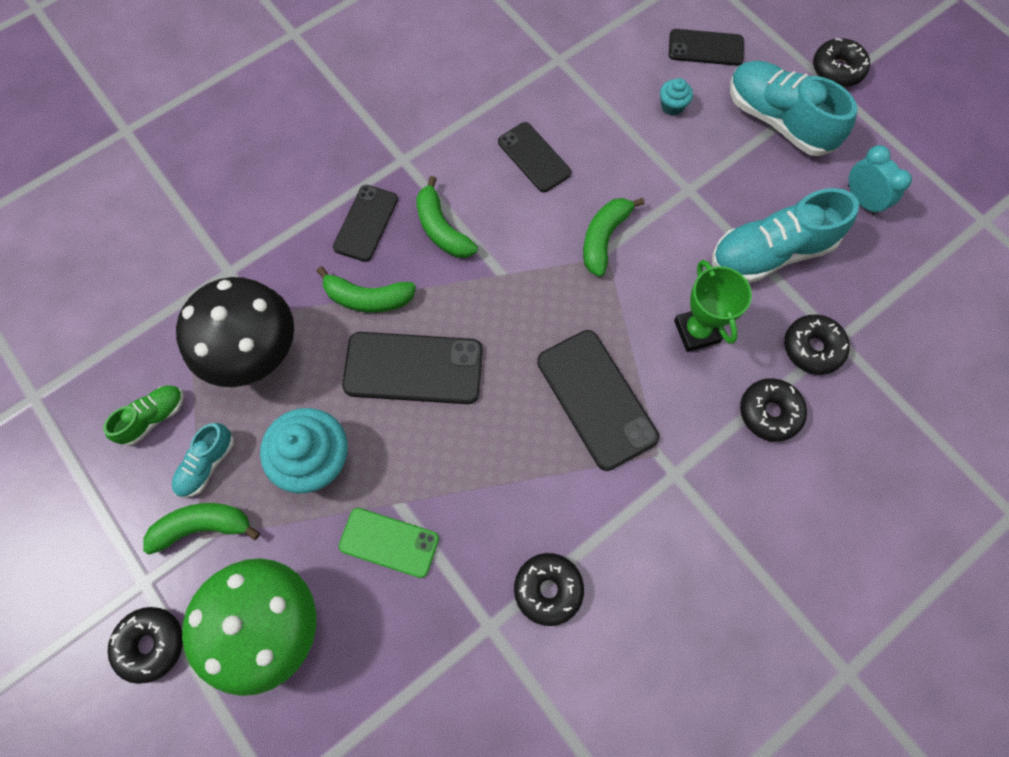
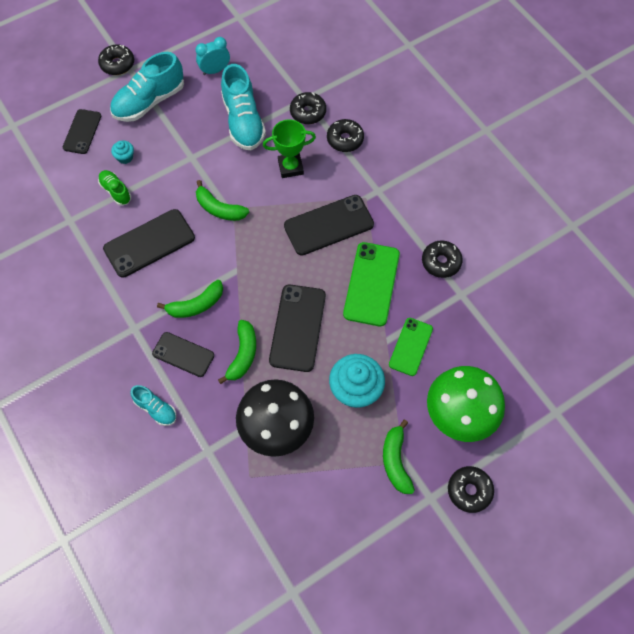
camera: 85 degrees left, 5 degrees down
green shoe [103,385,184,446] -> green shoe moved to [98,170,131,206]
turquoise shoe [172,423,234,498] -> turquoise shoe moved to [130,385,176,426]
black phone [498,122,571,193] -> black phone [103,209,195,278], size x1.56
none -> green phone [343,242,400,326]

